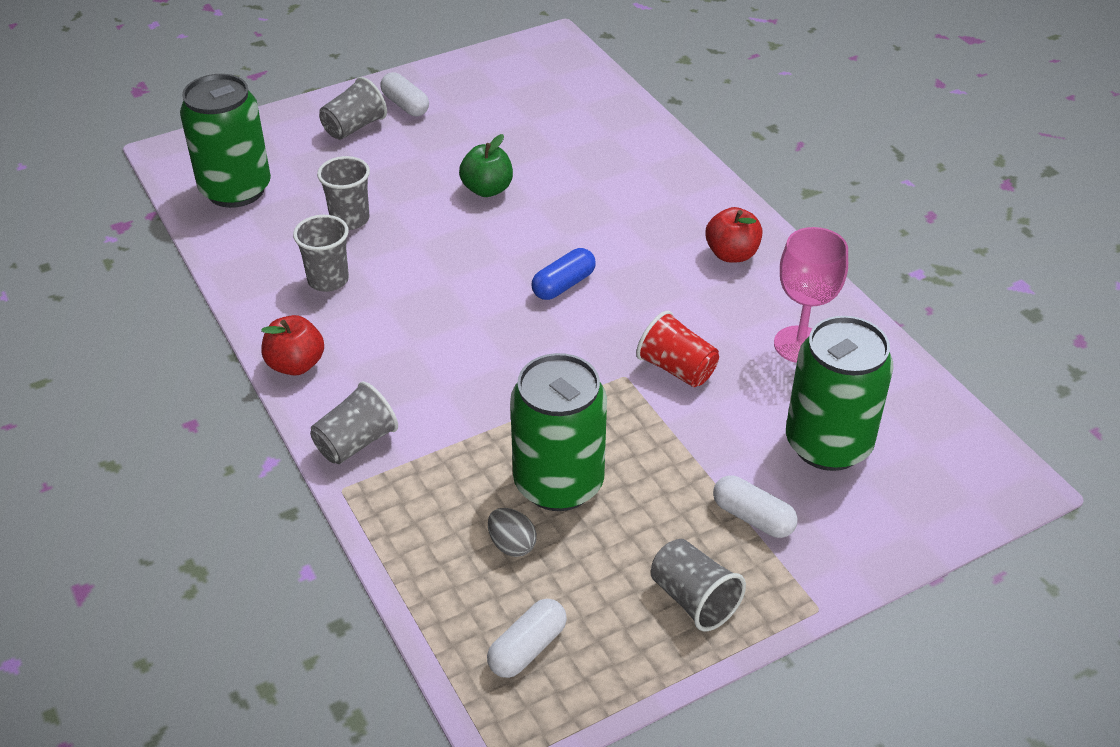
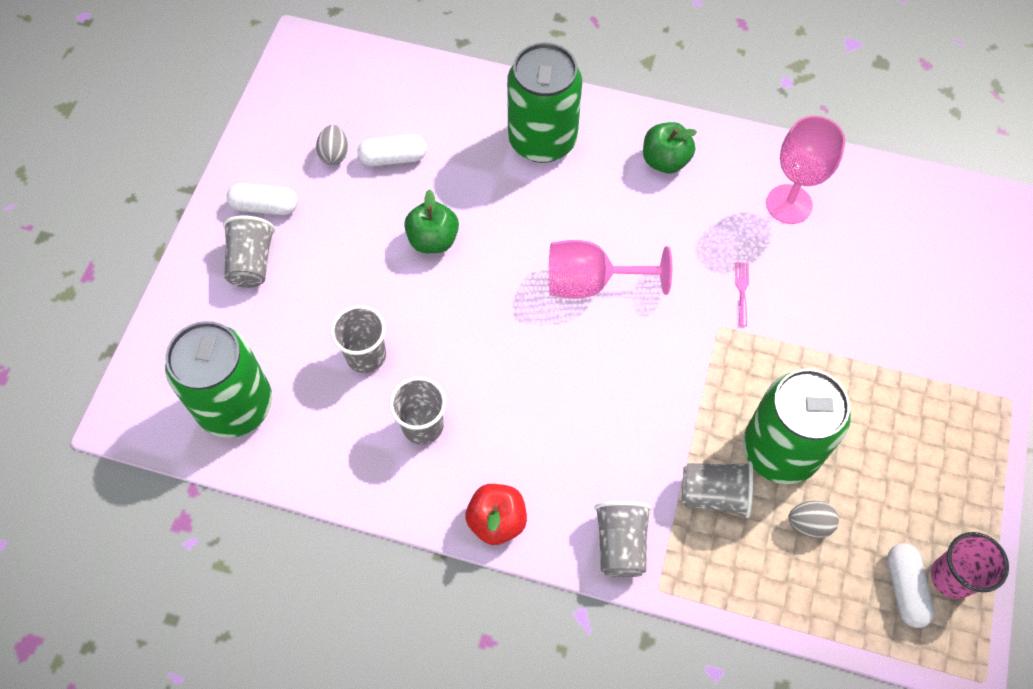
camera: 45 degrees left, 20 degrees up
blue capsule [532,248,596,300] -> pink goblet [549,240,672,299]
red cup [636,311,719,387] -> pink fork [735,262,749,327]
grey cup [651,539,746,631] -> grey cup moved to [682,461,753,518]
red apple [705,207,762,263] -> green apple [643,122,697,173]
white capsule [713,476,798,538] -> white capsule moved to [357,134,427,166]
green can [786,316,893,471] -> green can moved to [507,43,582,163]
none -> grey egg [316,125,348,165]
none -> pink cup [931,532,1009,599]

